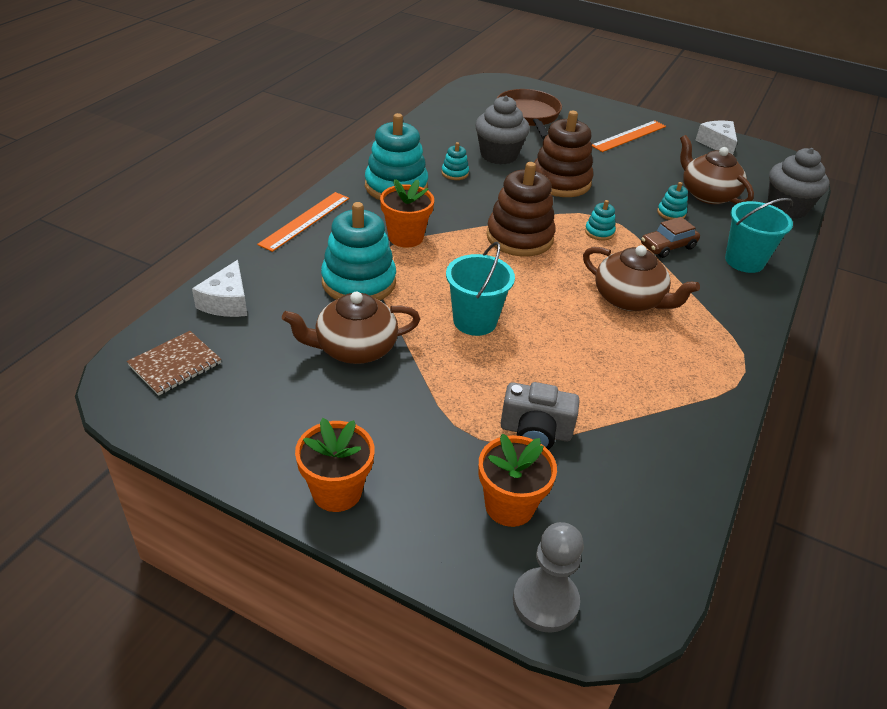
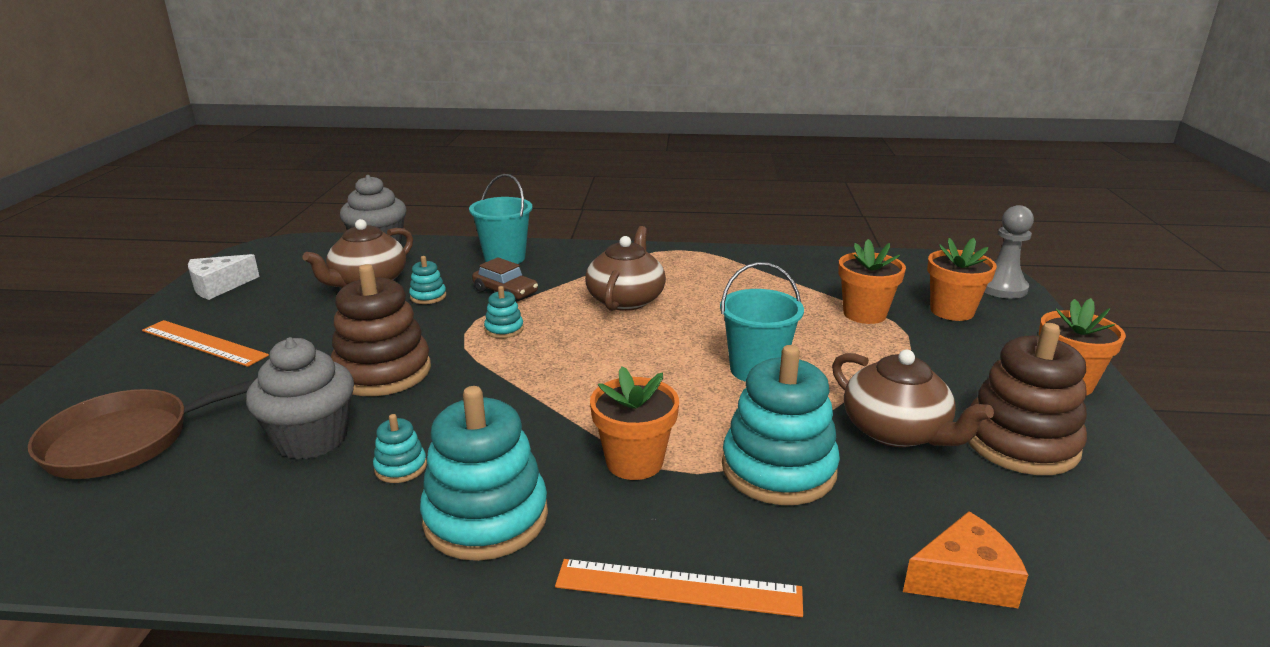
camera: 110 degrees left, 15 degrees down
brown notebook [127,331,221,396] -> none
white cheese [192,260,247,317] -> orange cheese [903,511,1028,608]
brown stacking toy [486,162,555,257] -> brown stacking toy moved to [968,323,1087,475]
grey camera [500,382,580,450] -> orange flower pot [838,239,906,324]

